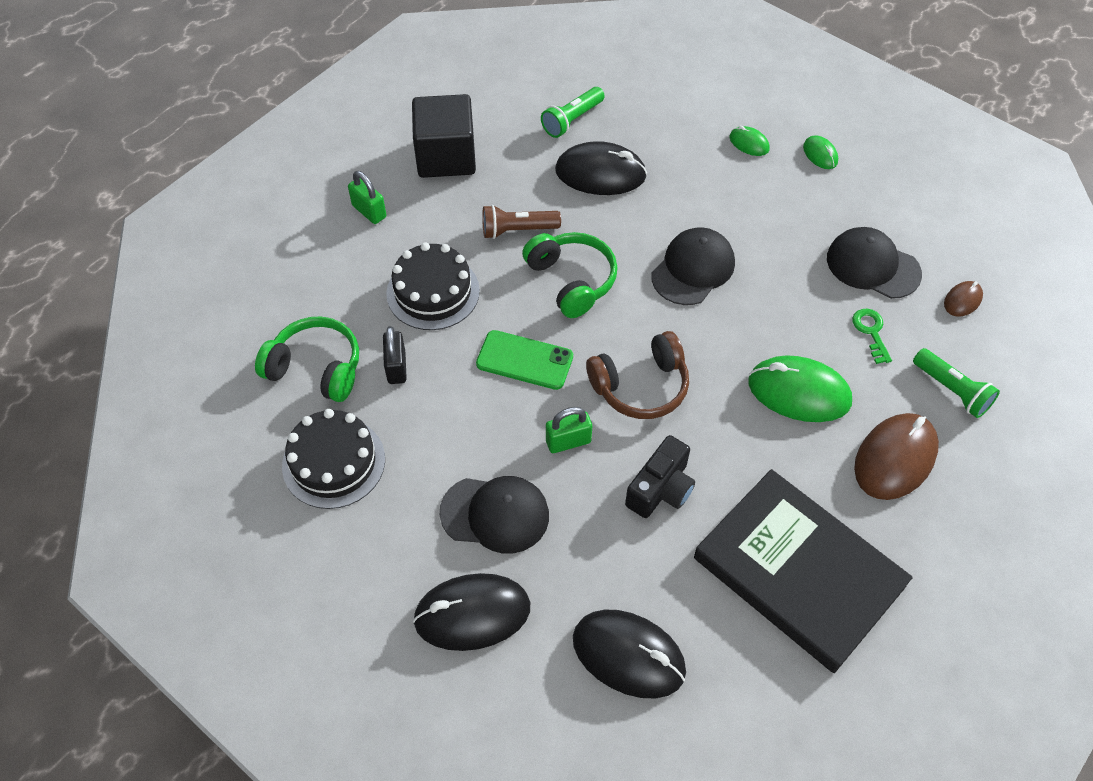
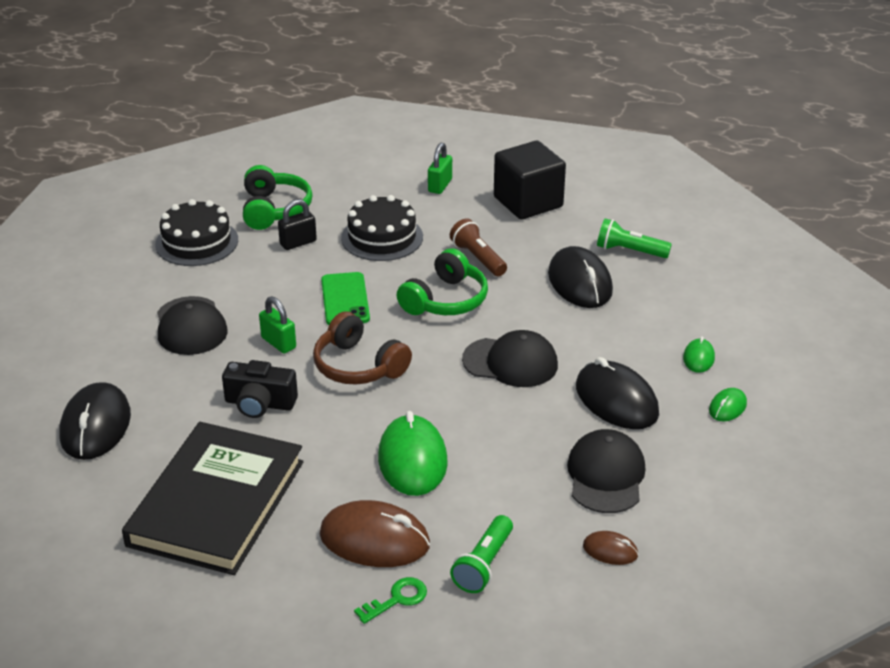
camera: 65 degrees right, 20 degrees down
black mouse [413,573,530,651] -> black mouse moved to [576,357,659,429]
green key [852,309,892,364] -> green key moved to [354,577,427,624]

